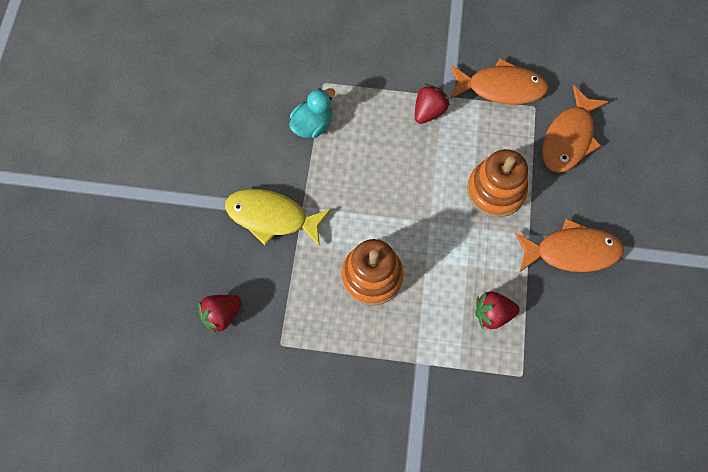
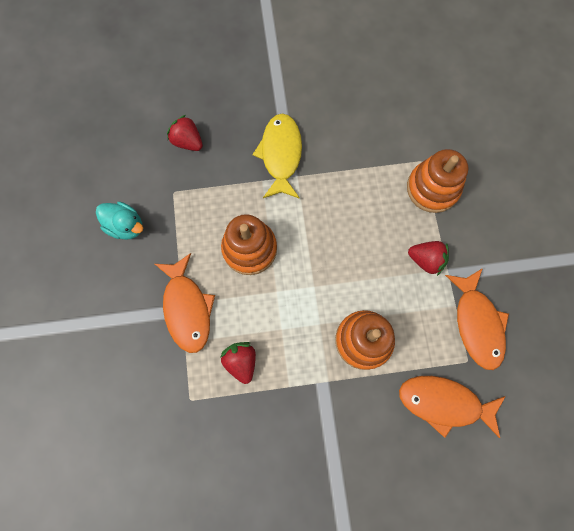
camera: 75 degrees right, 5 degrees up
turquoise duck [289,88,335,138] -> turquoise duck moved to [96,202,143,240]
orange fish [515,218,624,273] -> orange fish moved to [155,253,215,353]
none -> orange stacking toy [407,149,469,213]

